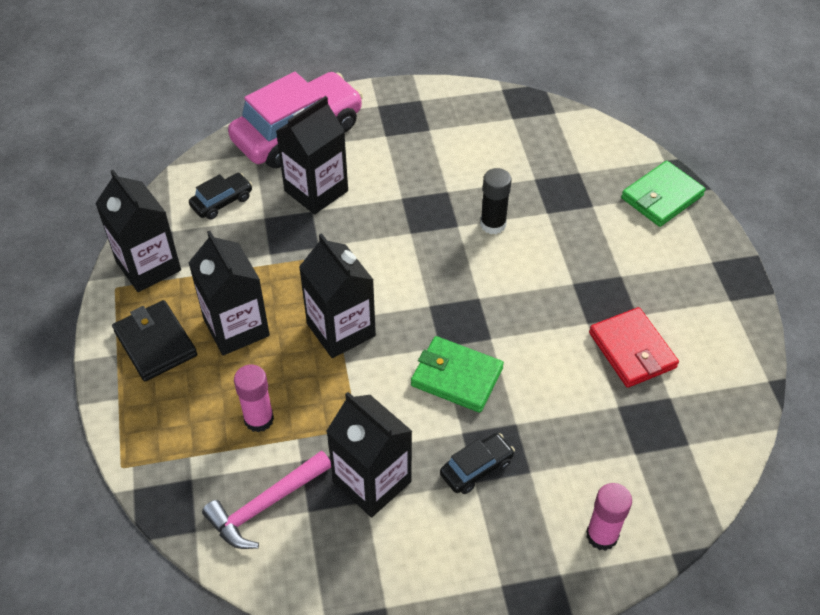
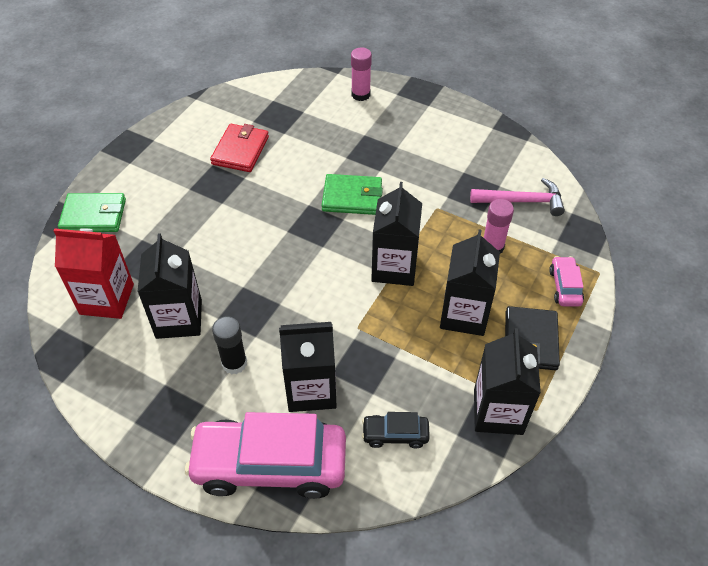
camera: 140 degrees left, 0 degrees up
black carton [326,392,412,518] -> black carton moved to [137,233,202,339]
green wallet [411,336,504,413] -> green wallet turned 60 degrees counterclockwise [322,174,383,215]
black car [440,433,515,494] -> none
black glue stick [480,168,512,234] -> black glue stick moved to [212,316,247,374]
none -> red carton [53,228,134,319]
none -> pink car [549,256,584,307]

